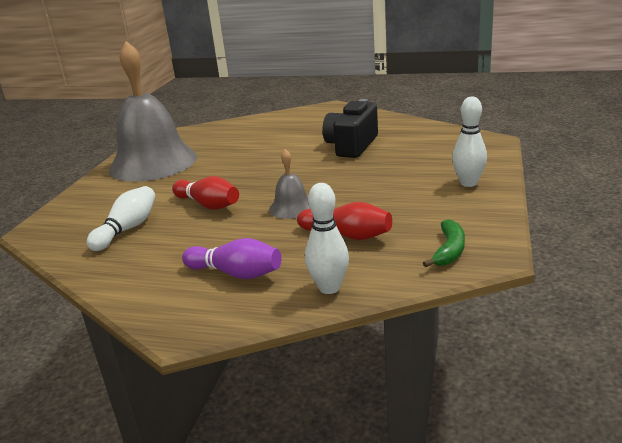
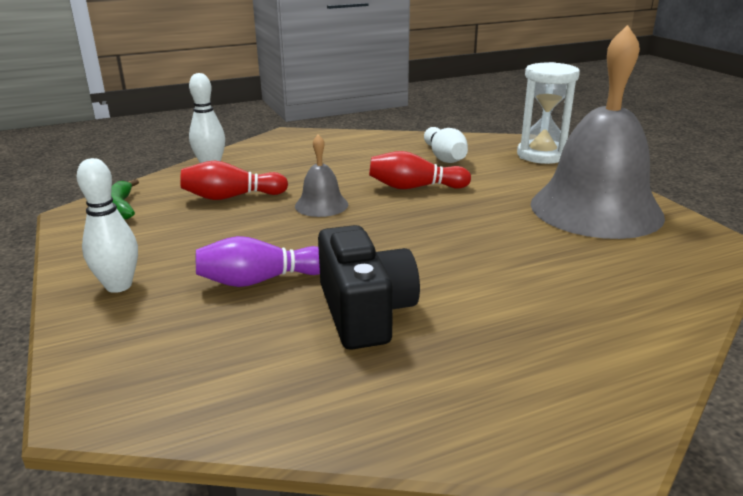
camera: 140 degrees right, 0 degrees up
purple bowling pin [182,238,281,279] -> purple bowling pin moved to [196,236,320,287]
none -> white hourglass [517,62,580,164]

